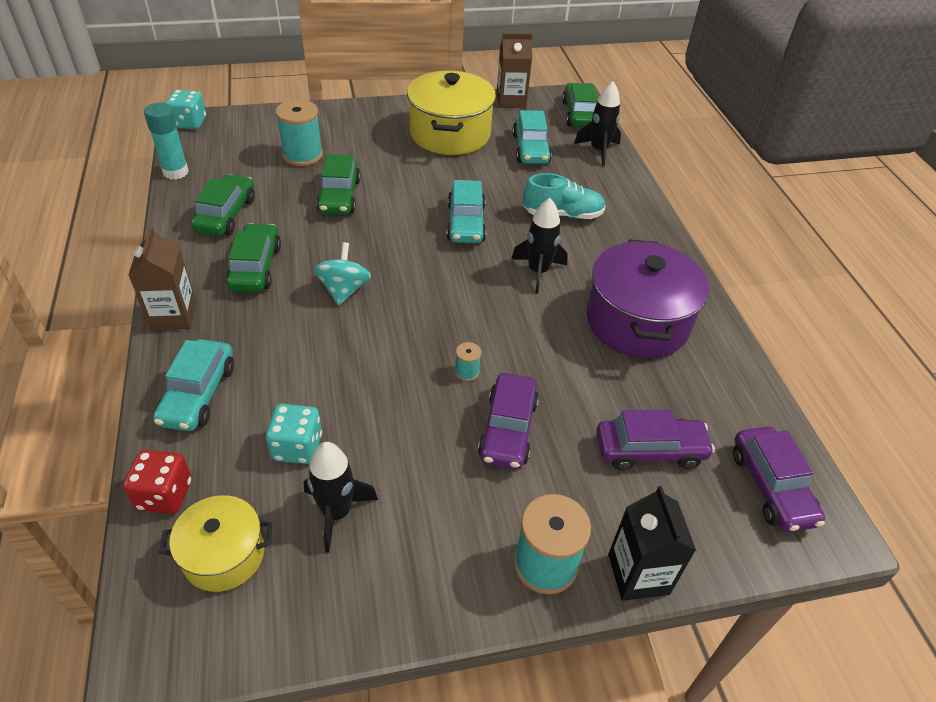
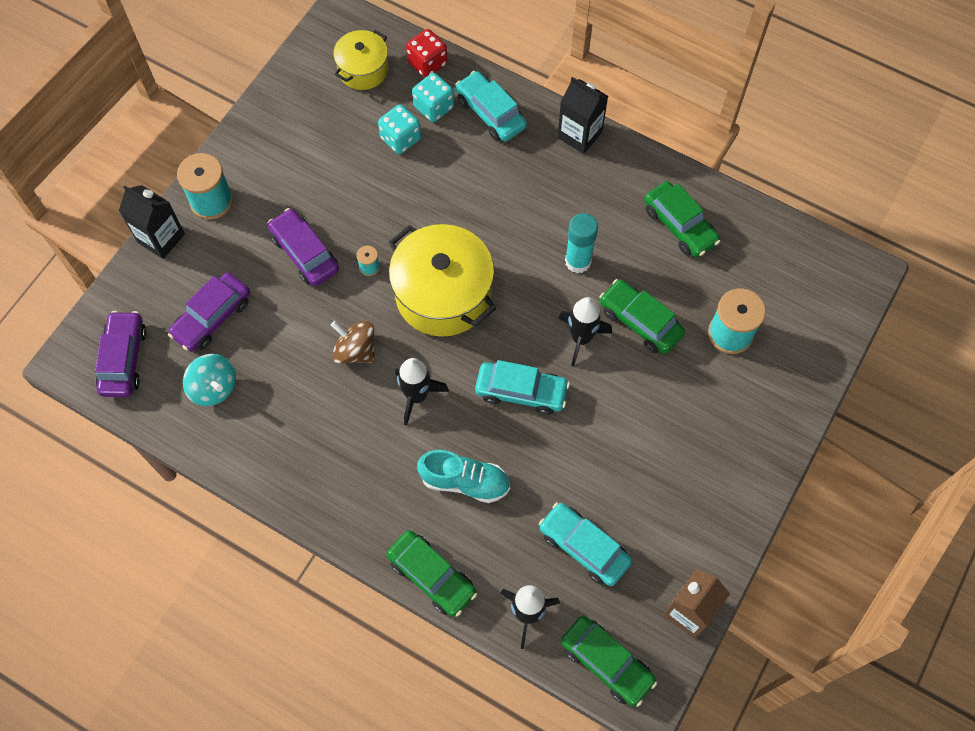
camera: 135 degrees right, 20 degrees up
brown carton [128,226,196,330] -> black carton [557,77,608,154]
turquoise glue stick [144,103,189,180] -> turquoise glue stick moved to [565,213,598,273]
turquoise dice [166,90,206,129] -> turquoise dice moved to [412,73,454,122]
green car [226,223,281,292] -> green car moved to [386,530,477,617]
black rocket [304,442,378,553] -> black rocket moved to [559,297,612,367]
turquoise spinning top [314,242,371,305] -> turquoise spinning top moved to [183,354,236,406]
yellow pot [407,71,496,155] -> yellow pot moved to [389,224,497,337]
turquoise car [447,180,486,243] -> turquoise car turned 150 degrees clockwise [475,360,570,415]
turquoise shoe [523,173,606,219] -> turquoise shoe turned 120 degrees counterclockwise [417,450,510,503]
purple pot [586,239,709,358] -> none
purple car [733,426,825,532] -> purple car turned 60 degrees clockwise [95,311,147,397]
none -> brown spinning top [331,321,375,364]

